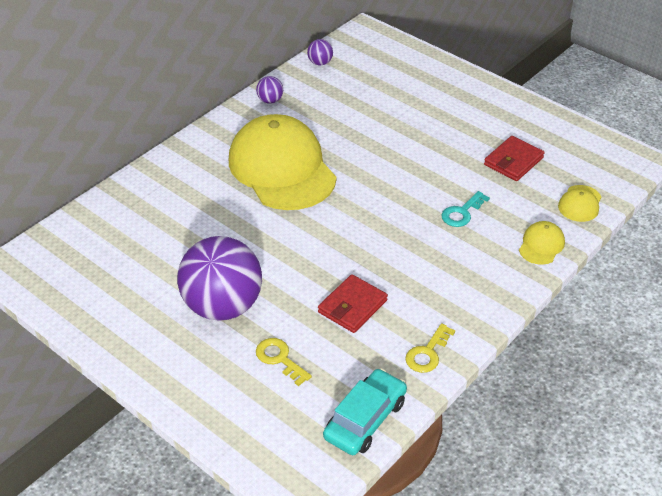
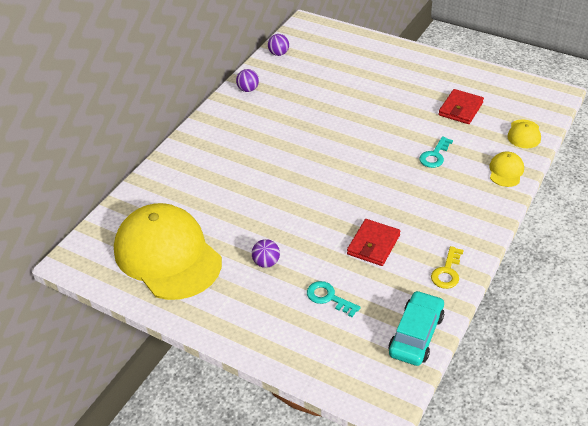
camera: 10 degrees left, 0 degrees up
purple ball [177,236,262,321] -> purple ball [252,239,280,268], size x0.40
yellow cap [229,114,337,210] -> yellow cap moved to [114,203,222,300]
yellow key [256,338,312,386] -> turquoise key [307,281,361,317]

